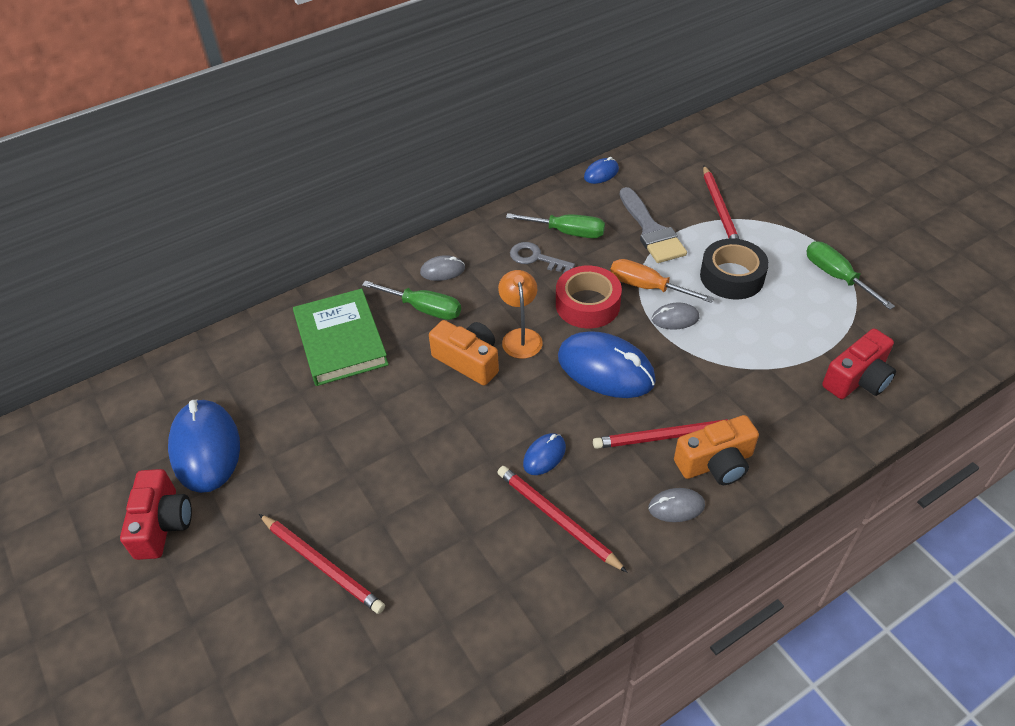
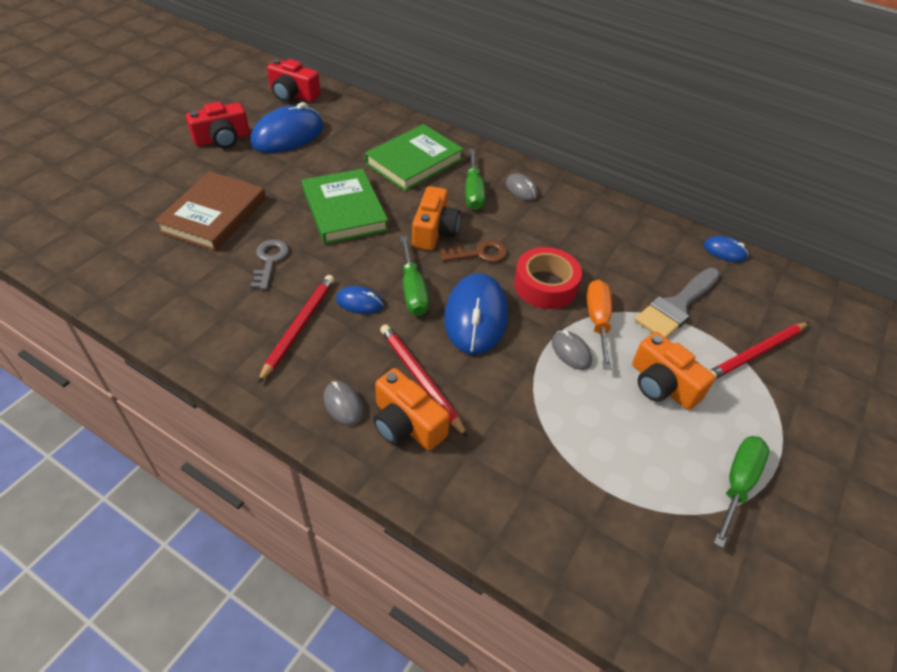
camera: 60 degrees right, 0 degrees up
red pencil [259,514,385,614] -> brown book [155,171,266,251]
orange lamp [498,270,543,359] -> brown key [440,240,507,262]
green screwdriver [506,213,605,238] -> green screwdriver moved to [400,236,429,316]
grey key [510,242,575,273] -> grey key moved to [251,239,289,290]
black tape [700,239,769,299] -> orange camera [632,332,715,410]
red camera [822,329,896,399] -> red camera moved to [267,59,320,102]
none -> green book [302,169,388,244]

